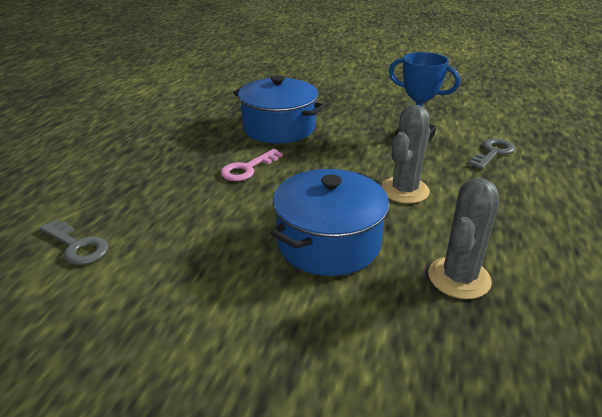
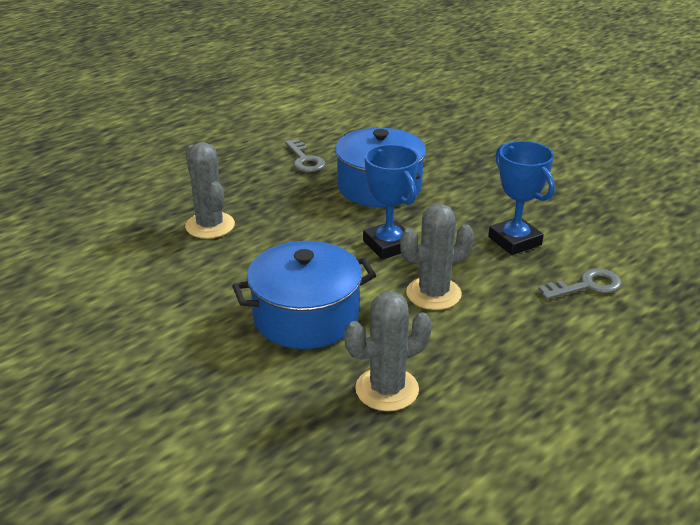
camera: 30 degrees right, 0 degrees up
grey key [40,220,108,265] -> grey key moved to [285,139,325,172]
pink key [221,149,283,181] -> none
none -> grey cactus [185,142,235,239]
none -> blue trophy [363,144,419,259]

